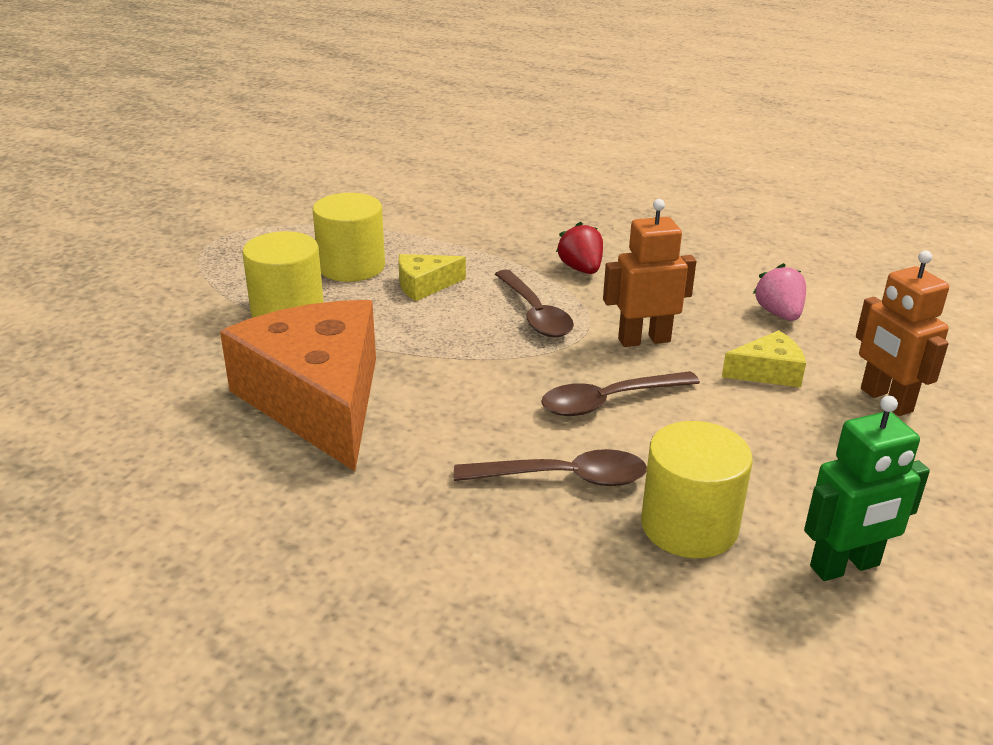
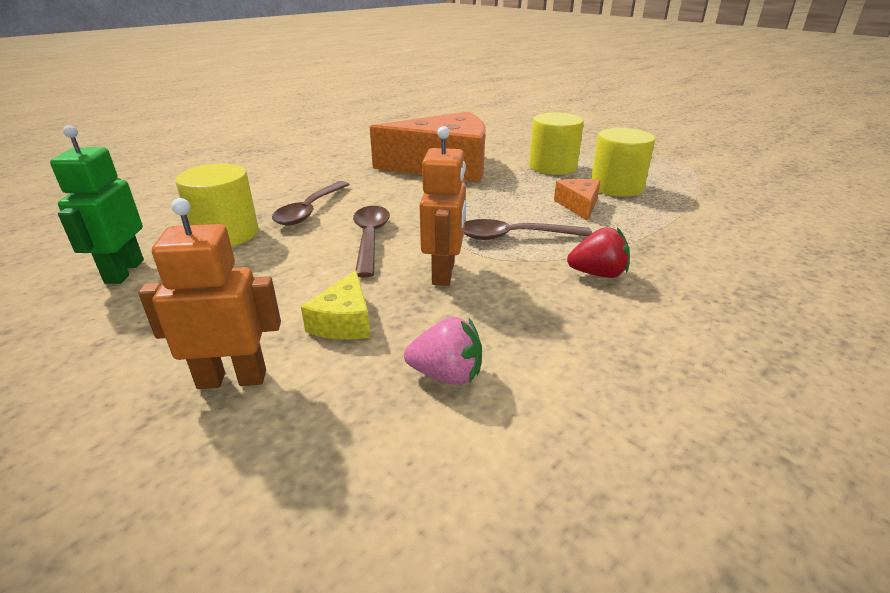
camera: 110 degrees right, 0 degrees up
yellow cheese [398,254,466,301] -> orange cheese [554,179,600,221]

